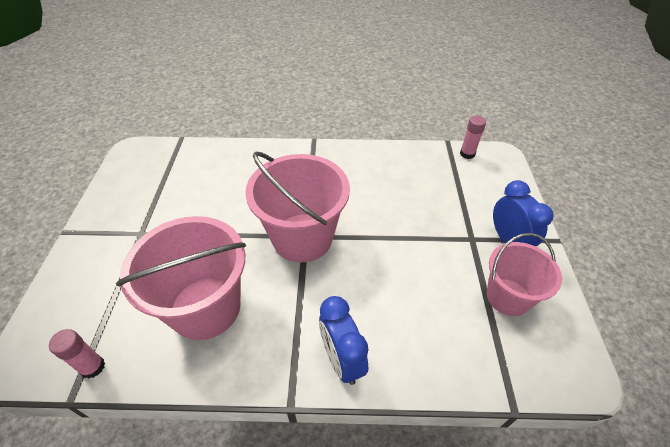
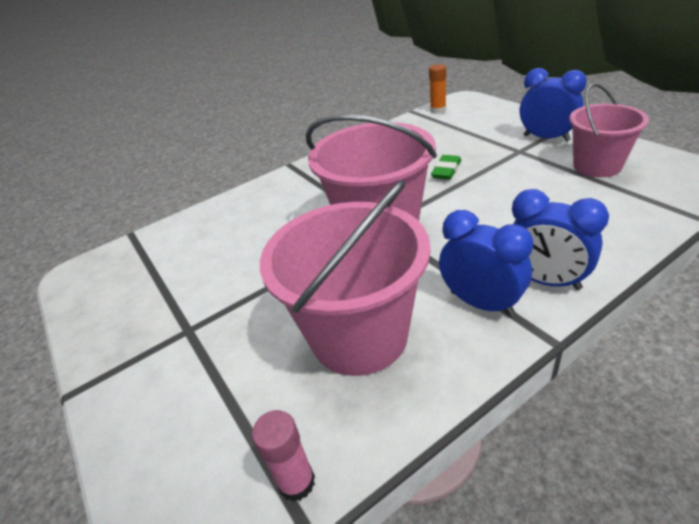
camera: 30 degrees left, 10 degrees down
pink glue stick [460,116,486,159] -> orange glue stick [429,64,446,114]
none -> green eraser [431,155,461,180]
none -> blue clock [439,210,533,316]

